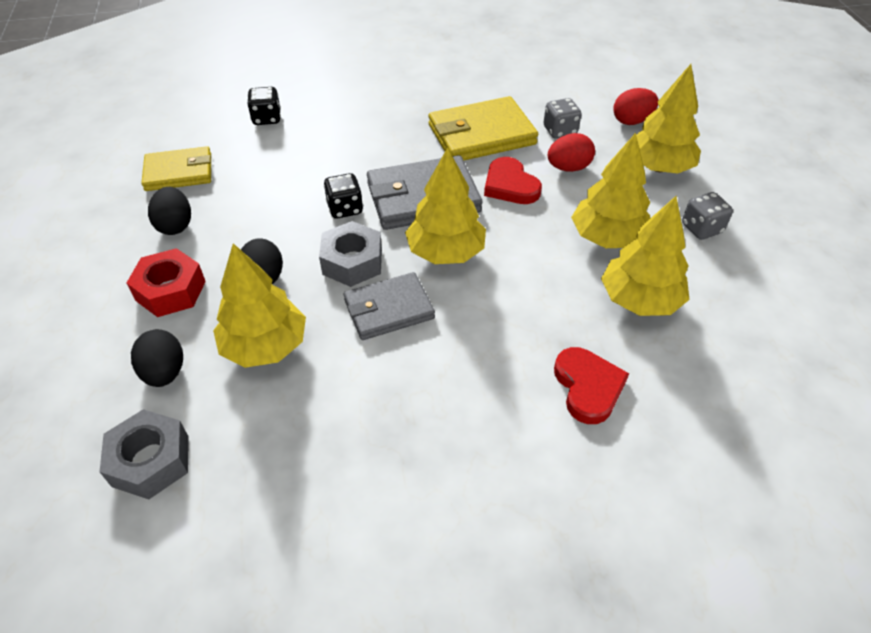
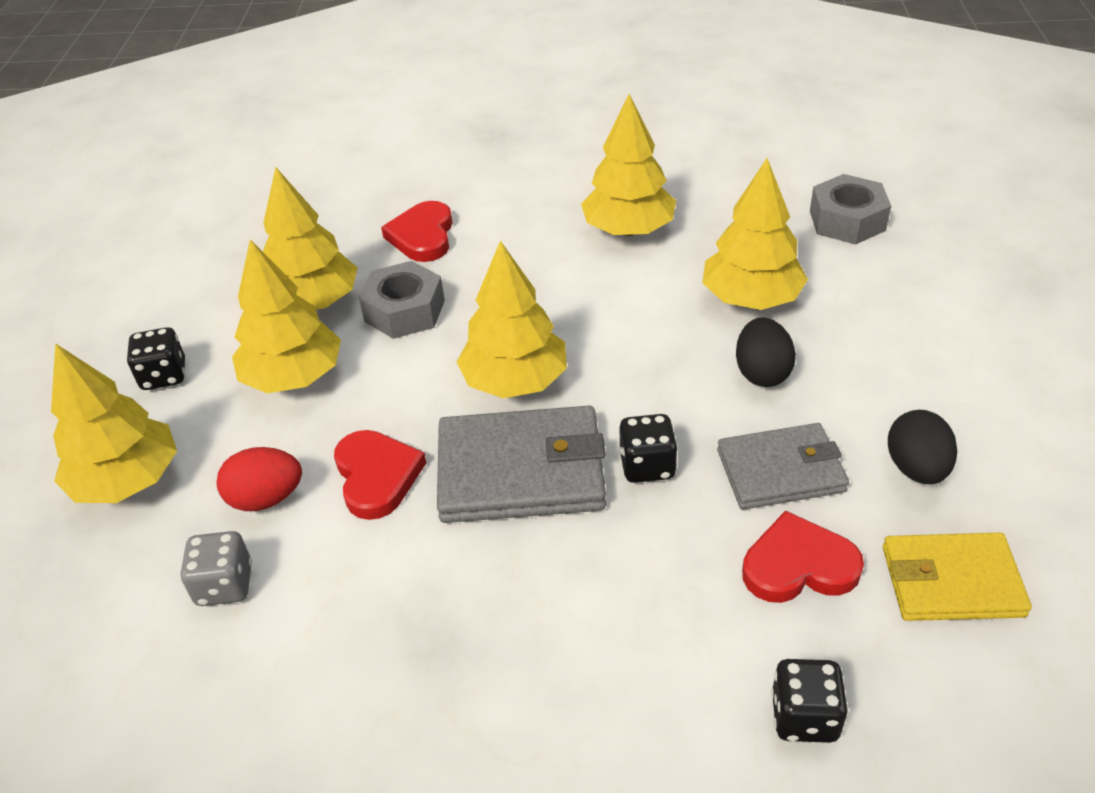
camera: 165 degrees left, 5 degrees down
red nut [127,248,206,317] -> none
black egg [131,330,183,387] -> none
grey nut [319,221,382,287] -> grey nut moved to [359,261,445,339]
grey wallet [344,272,435,340] -> grey wallet moved to [717,423,849,510]
yellow wallet [429,96,538,160] -> none
red egg [613,88,659,125] -> none
grey dice [682,192,733,240] -> black dice [127,327,185,390]
none -> yellow tree [581,94,676,236]
none -> red heart [742,510,864,603]

